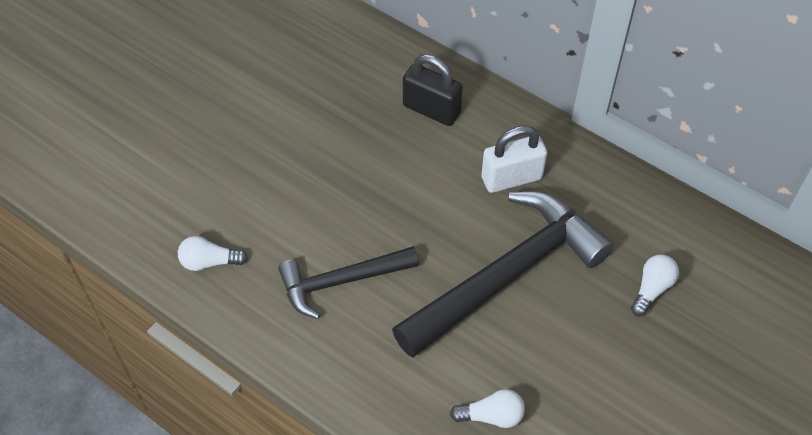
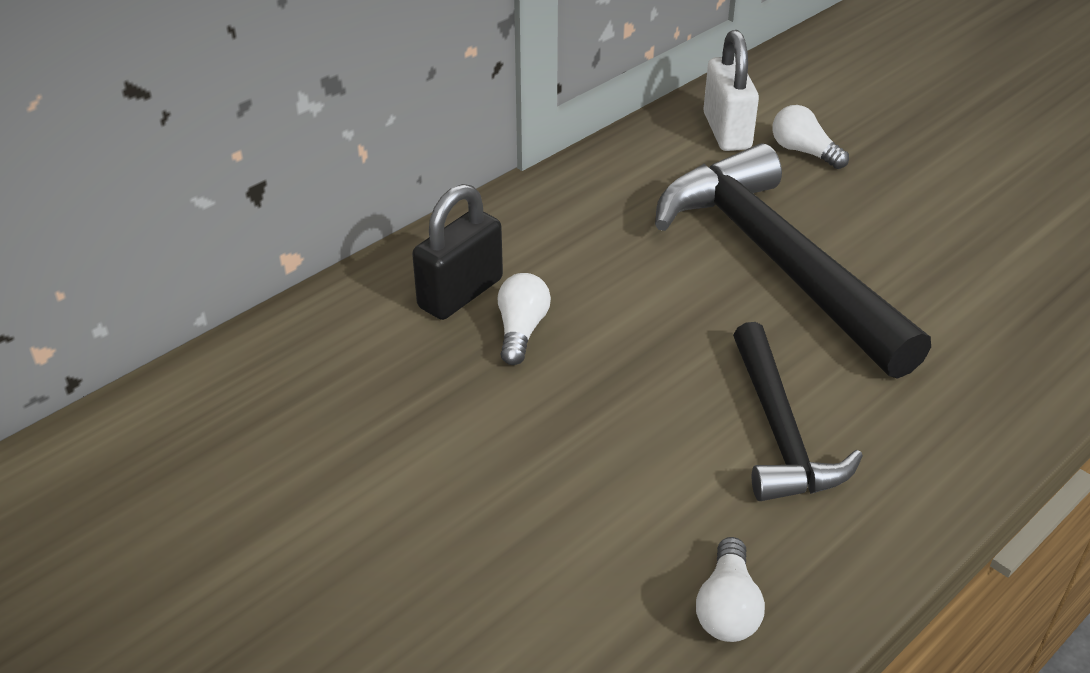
camera: 80 degrees left, 15 degrees down
white light bulb [450,389,525,428] -> white light bulb moved to [498,273,551,365]
white padlock [481,125,547,193] -> white padlock moved to [703,30,759,151]

